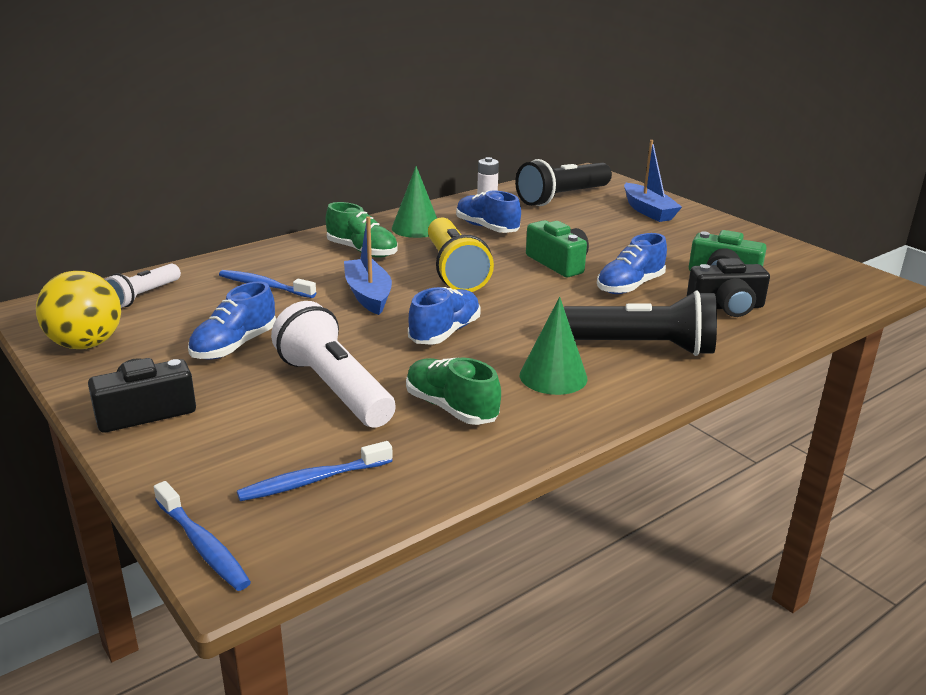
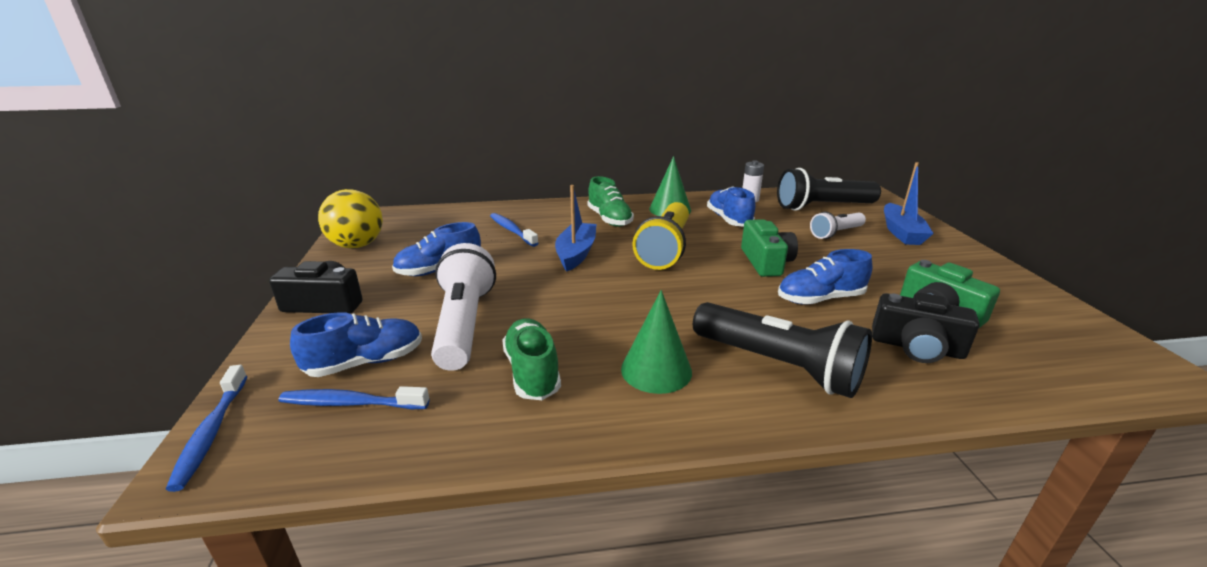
camera: 30 degrees right, 0 degrees up
white flashlight [105,264,181,308] -> white flashlight moved to [810,212,866,239]
blue shoe [408,287,481,345] -> blue shoe moved to [290,312,422,377]

